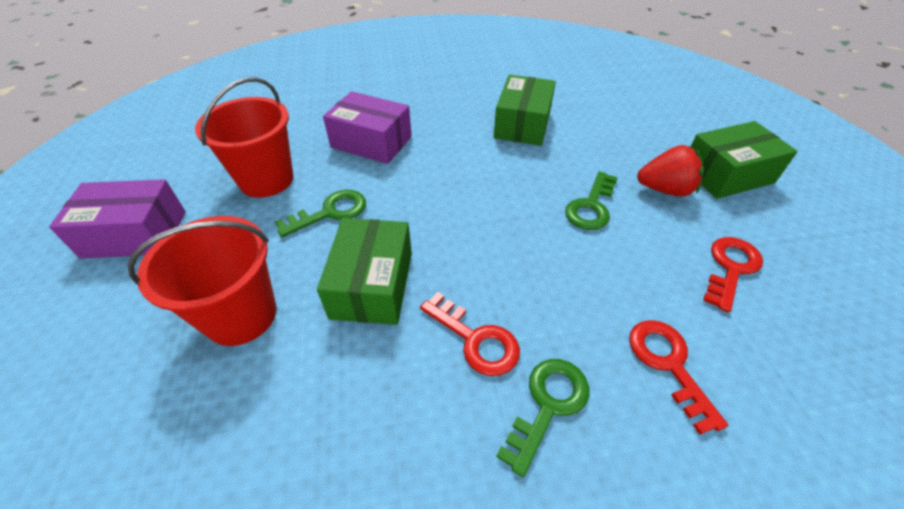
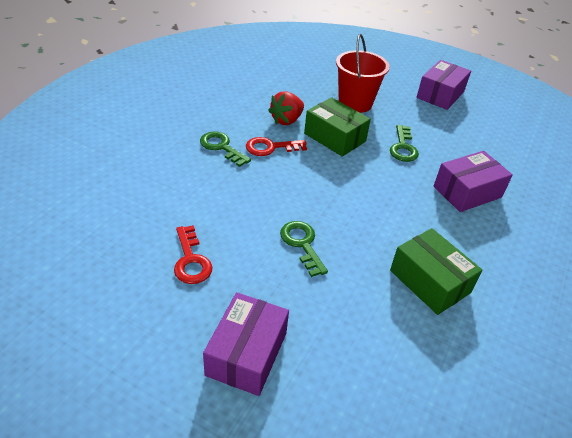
camera: 125 degrees right, 5 degrees down
red bucket [195,77,293,198] -> none
green key [496,359,589,477] -> green key turned 150 degrees clockwise [200,131,251,167]
red key [629,320,728,435] -> none
red strawberry [637,145,704,197] -> red strawberry moved to [268,91,304,125]
green box [690,121,798,199] -> purple box [203,292,289,396]

